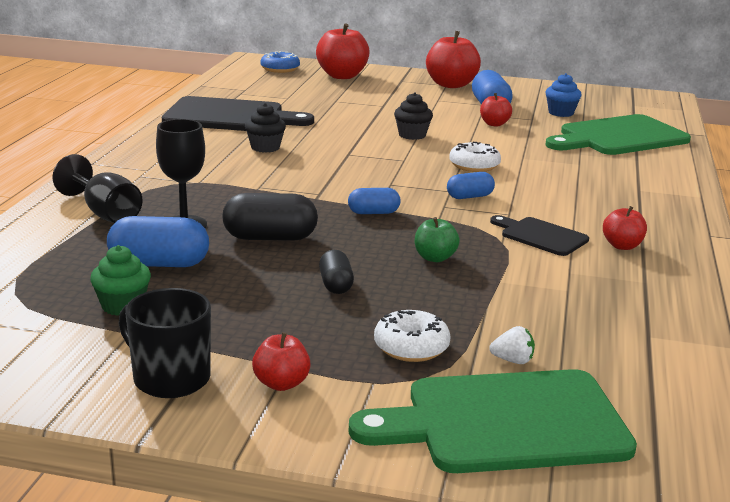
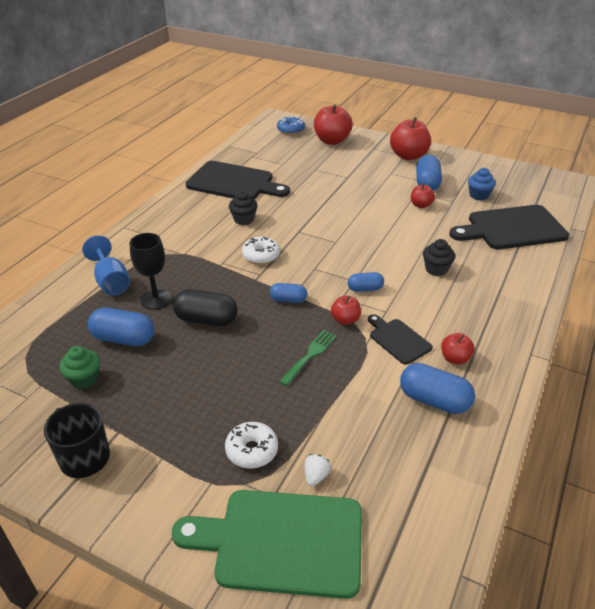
camera: 15 degrees right, 15 degrees up
black goblet [52,154,143,223] -> blue goblet [82,235,130,295]
red apple [252,332,311,391] -> red apple moved to [331,296,361,325]
black capsule [319,250,354,294] -> none
black cupcake [394,92,433,140] -> black cupcake moved to [423,239,455,276]
green apple [415,217,460,262] -> green fork [279,330,337,386]
white donut [449,142,501,172] -> white donut moved to [242,237,280,264]
white strawberry [489,326,535,364] -> white strawberry turned 90 degrees counterclockwise [304,454,331,486]
green cutting board [546,114,691,155] -> black cutting board [449,205,569,249]
none -> blue capsule [400,363,475,414]

